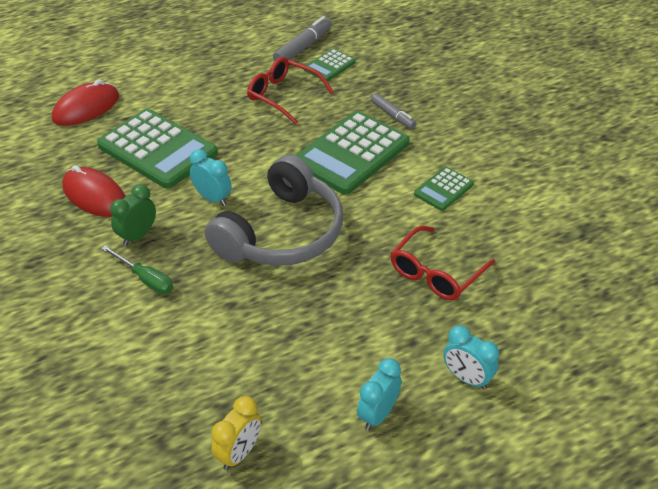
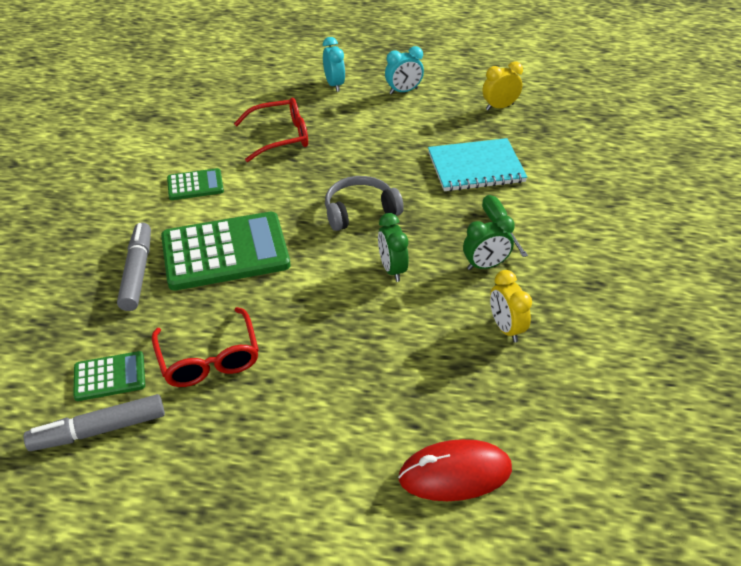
camera: 145 degrees left, 0 degrees up
red mouse [62,165,125,217] -> yellow clock [490,270,532,342]
green calculator [97,109,218,189] -> none
turquoise clock [190,149,231,206] -> green clock [378,213,409,282]
grey headphones [205,155,344,266] -> grey headphones [325,176,404,231], size x0.59
grey marker [371,93,417,129] -> grey marker [117,222,151,311], size x1.53
none -> turquoise notebook [428,138,527,191]

